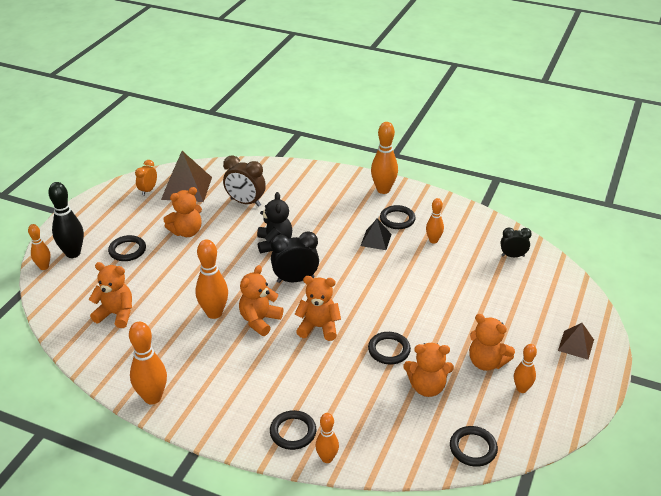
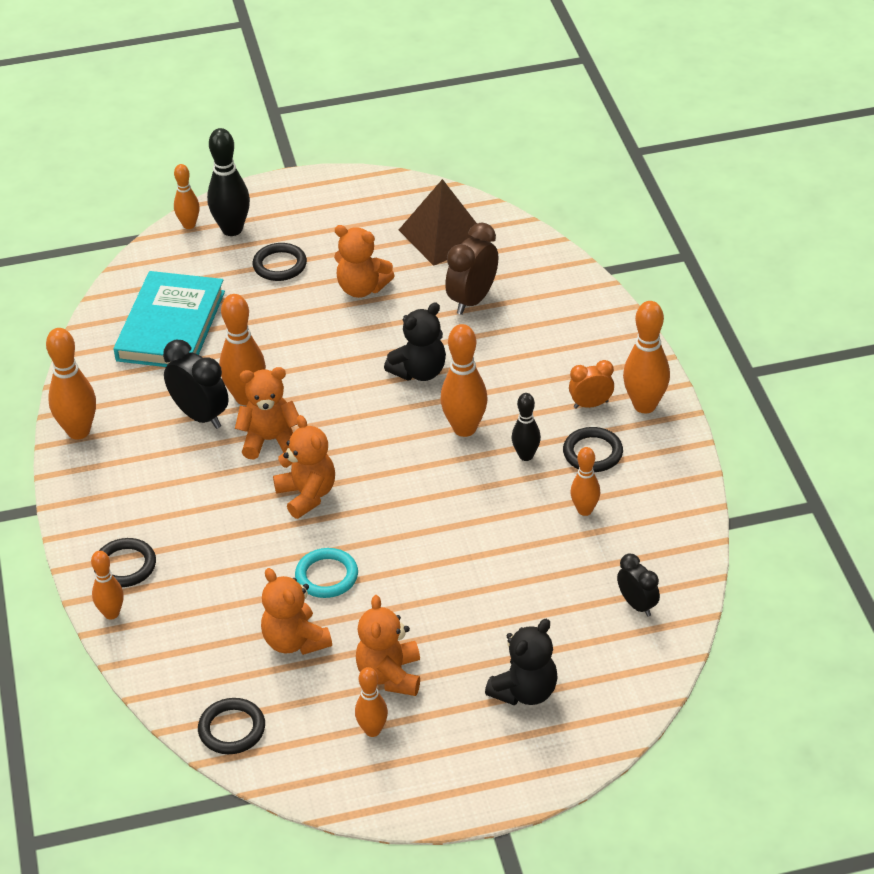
camera: 55 degrees right, 5 degrees up
orange teddy bear [89,262,132,328] -> turquoise book [114,271,225,367]
orange clock [135,160,157,196] -> orange clock moved to [569,360,614,409]
brown clock [223,156,266,207] -> brown clock turned 45 degrees clockwise [445,223,498,315]
black clock [271,231,319,283] -> black clock moved to [163,340,229,429]
black pyramid [361,219,392,250] -> black bowling pin [512,393,541,461]
black ring [368,332,411,364] -> turquoise ring [295,548,358,598]
brown pyramid [558,323,594,360] -> none
none -> orange bowling pin [440,324,488,437]
none -> black teddy bear [485,619,558,706]

